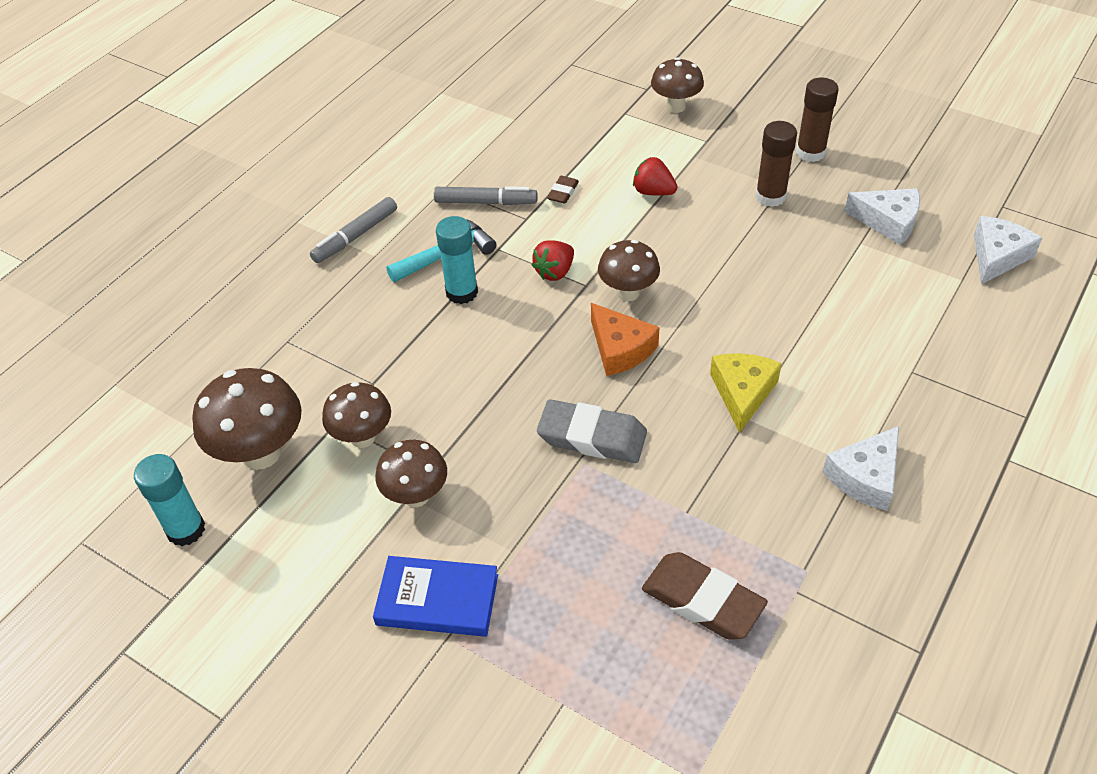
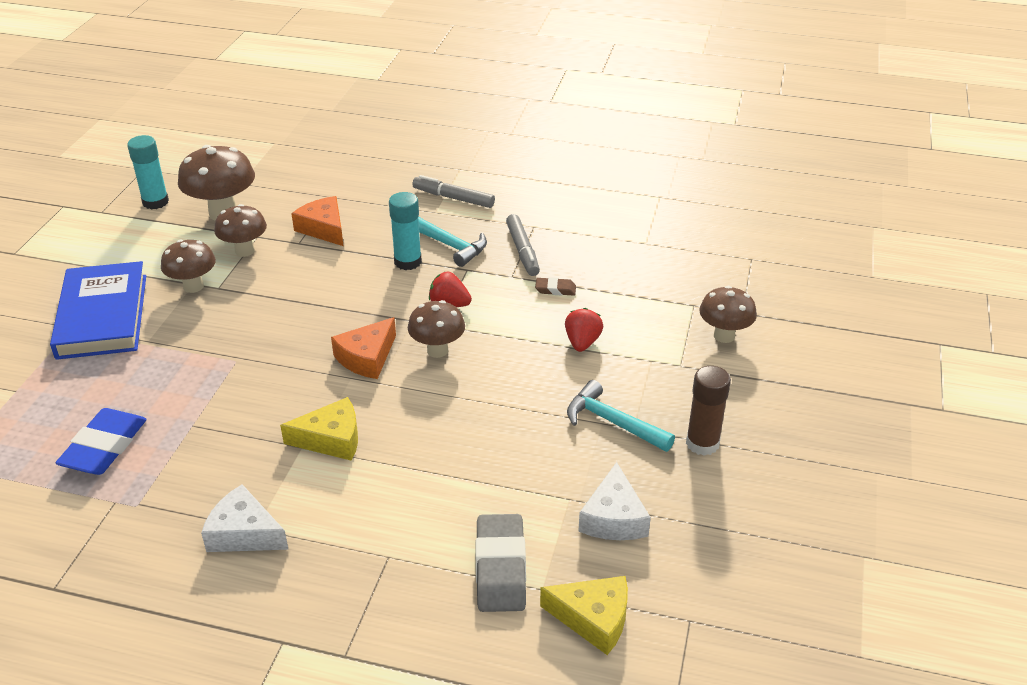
camera: 70 degrees right, 10 degrees down
blue book [373,556,498,637] -> blue book [50,261,146,360], size x1.51
grey eraser [537,399,647,463] -> grey eraser moved to [476,514,526,612]
brown eraser [642,552,768,640] -> blue eraser [56,408,147,475]
brown glue stick [755,121,797,207] -> turquoise hammer [567,380,675,452]
white cheese [974,216,1042,284] -> yellow cheese [540,576,628,655]
none -> orange cheese [291,196,343,246]

